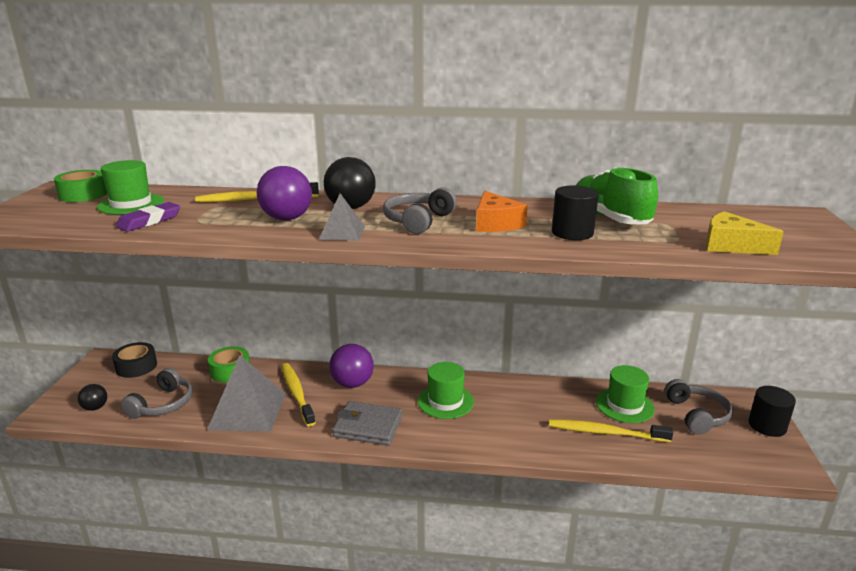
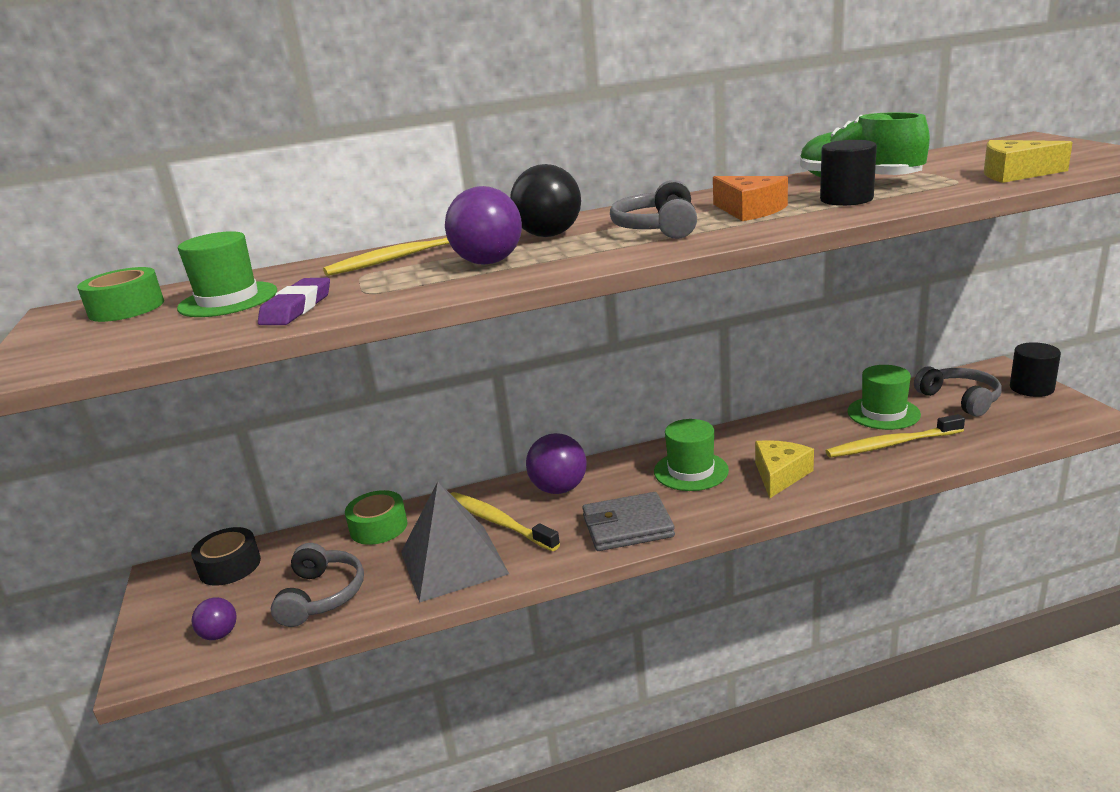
camera: 20 degrees left, 0 degrees up
black ball [78,384,107,411] -> purple ball [192,597,237,640]
grey pyramid [319,193,365,241] -> none
none -> yellow cheese [755,440,814,498]

